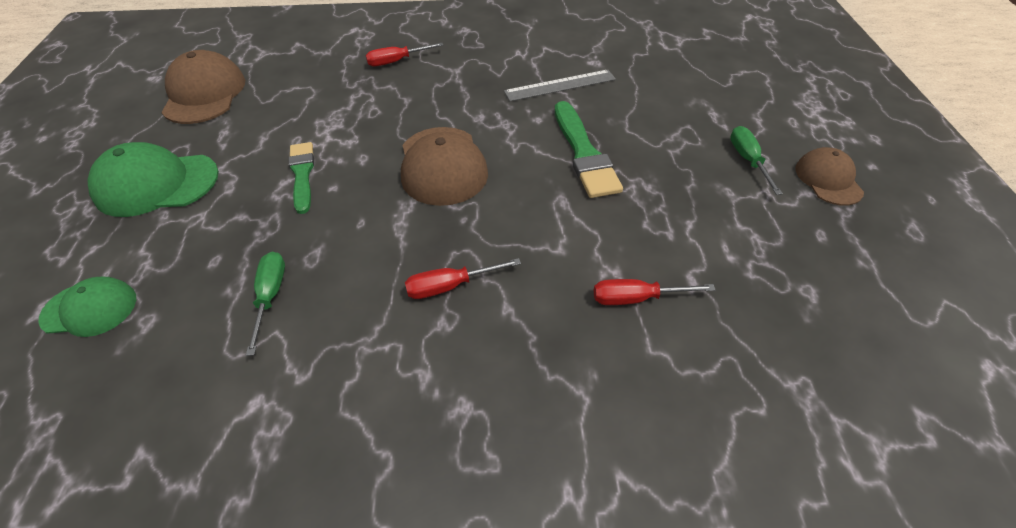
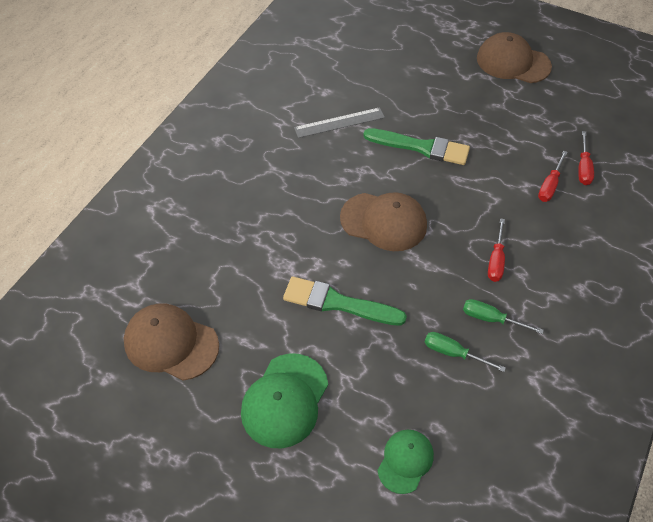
camera: 60 degrees left, 5 degrees up
green brush [289,142,314,214] -> green brush [283,276,407,326], size x1.50
red screwdriver [366,43,444,66] -> red screwdriver moved to [578,131,594,185]
grey ruler [504,70,616,101] -> grey ruler turned 60 degrees clockwise [294,107,385,138]
green screwdriver [730,126,783,195] -> green screwdriver moved to [463,299,544,334]
brown cap [795,147,864,206] -> brown cap [477,32,552,83], size x1.62

